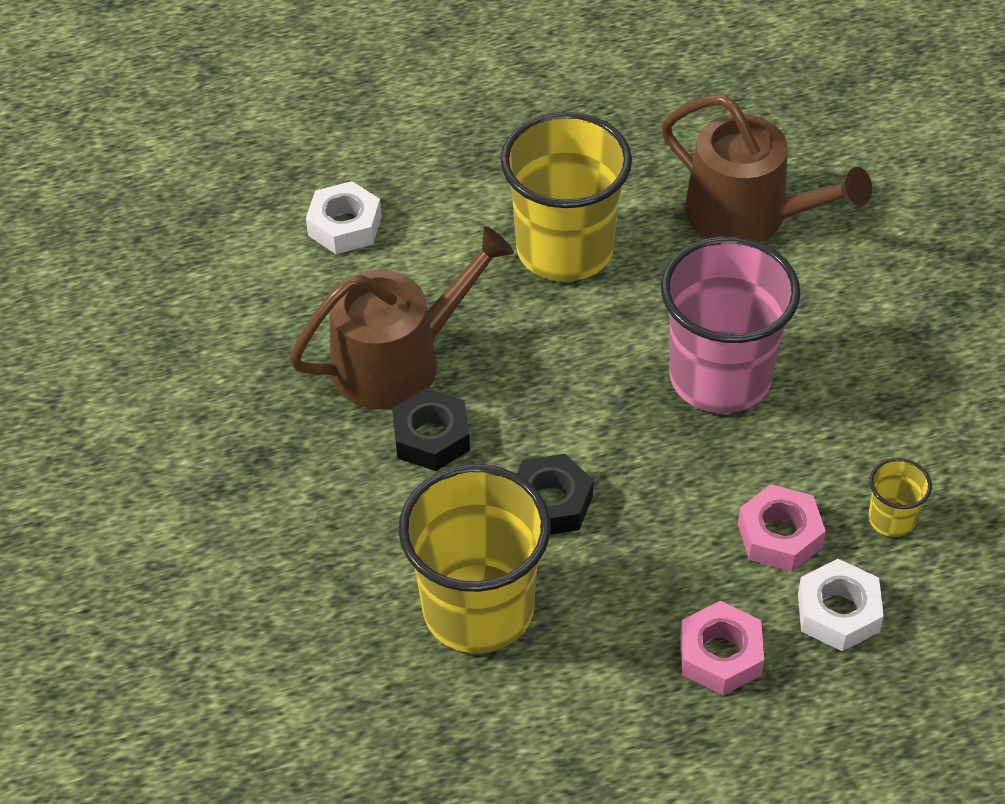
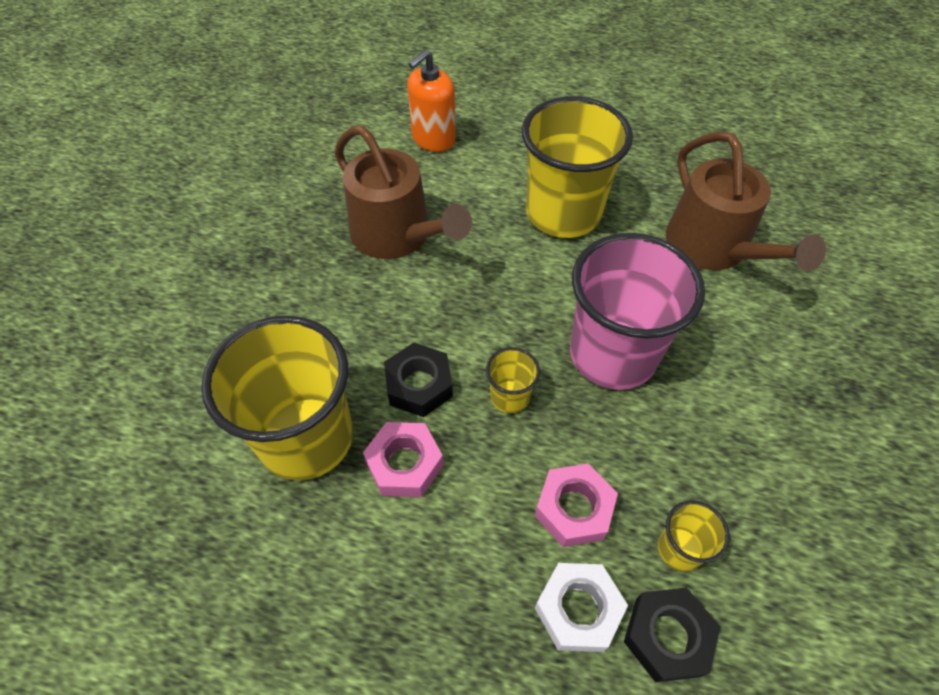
camera: 30 degrees right, 5 degrees up
brown watering can [289,226,514,410] -> brown watering can turned 45 degrees clockwise [335,126,472,259]
white nut [306,181,382,254] -> orange soap dispenser [407,50,456,152]
black nut [392,388,470,471] -> black nut moved to [624,588,721,682]
pink nut [680,601,764,695] -> pink nut moved to [363,422,444,497]
none -> yellow cup [486,347,540,413]

